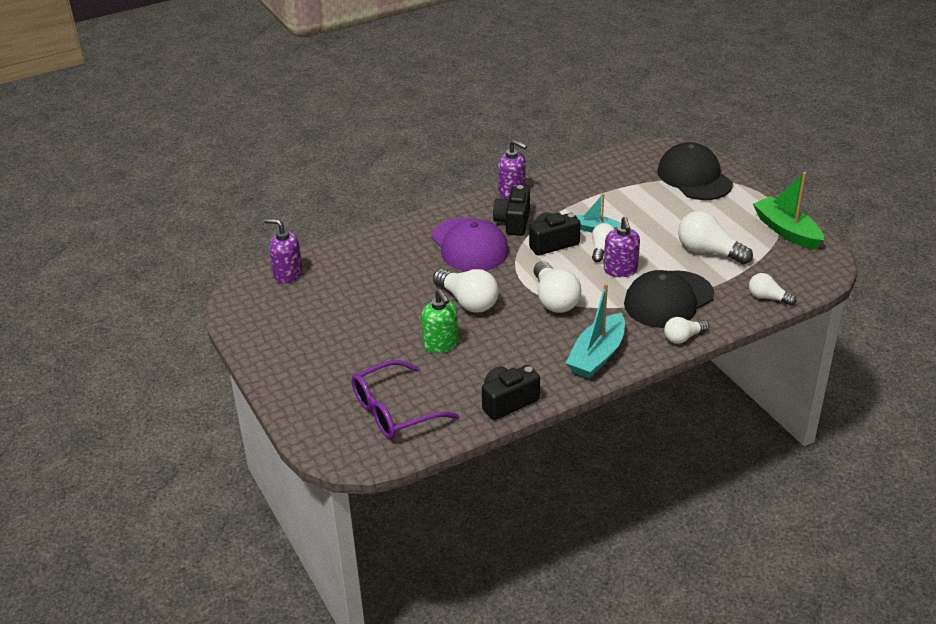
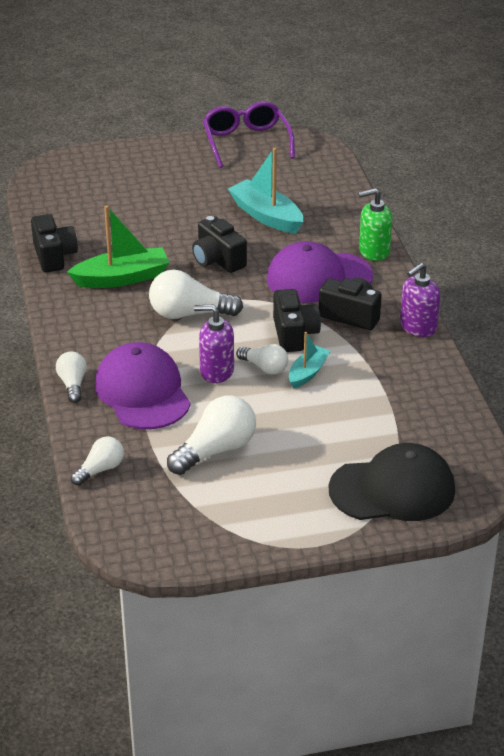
camera: 105 degrees right, 0 degrees up
purple soap dispenser [264,218,302,284] -> none
purple glasses [351,360,459,439] -> purple glasses moved to [203,101,295,168]
green soap dispenser [421,289,458,353] -> green soap dispenser moved to [358,188,392,261]
white light bulb [433,269,499,313] -> black camera [192,216,247,273]
turquoise boat [566,283,625,378] -> turquoise boat moved to [228,148,303,234]
black cap [624,270,714,328] -> purple cap [95,342,191,429]
green boat [753,172,824,250] -> green boat moved to [67,205,170,288]

